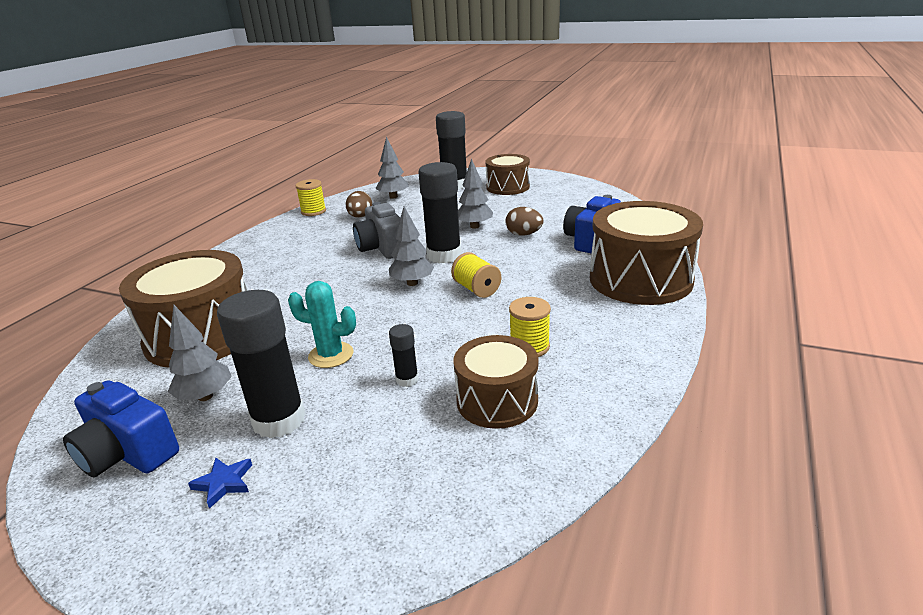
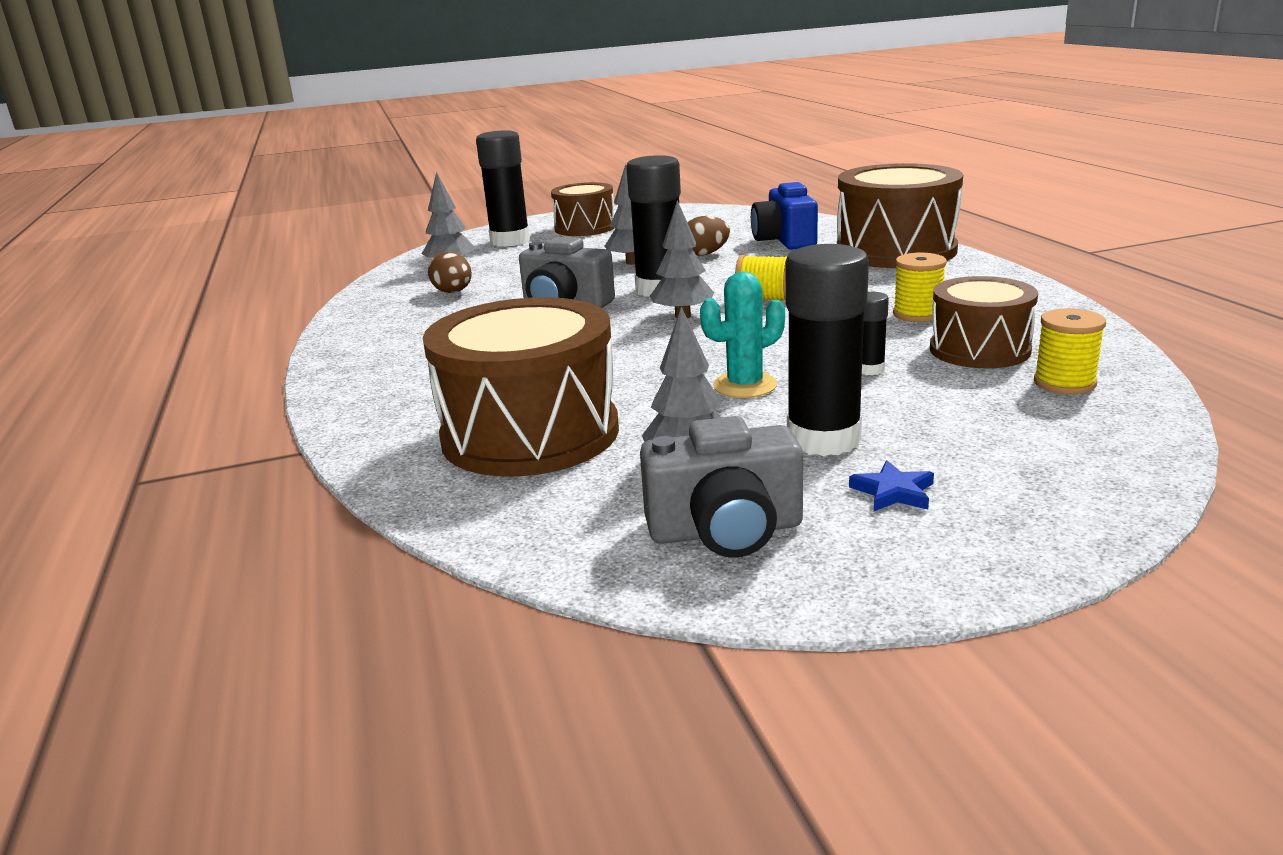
camera: 40 degrees left, 5 degrees down
blue camera [63,380,179,477] -> grey camera [640,416,803,558]
yellow spool [296,179,326,216] -> yellow spool moved to [1034,308,1106,394]

